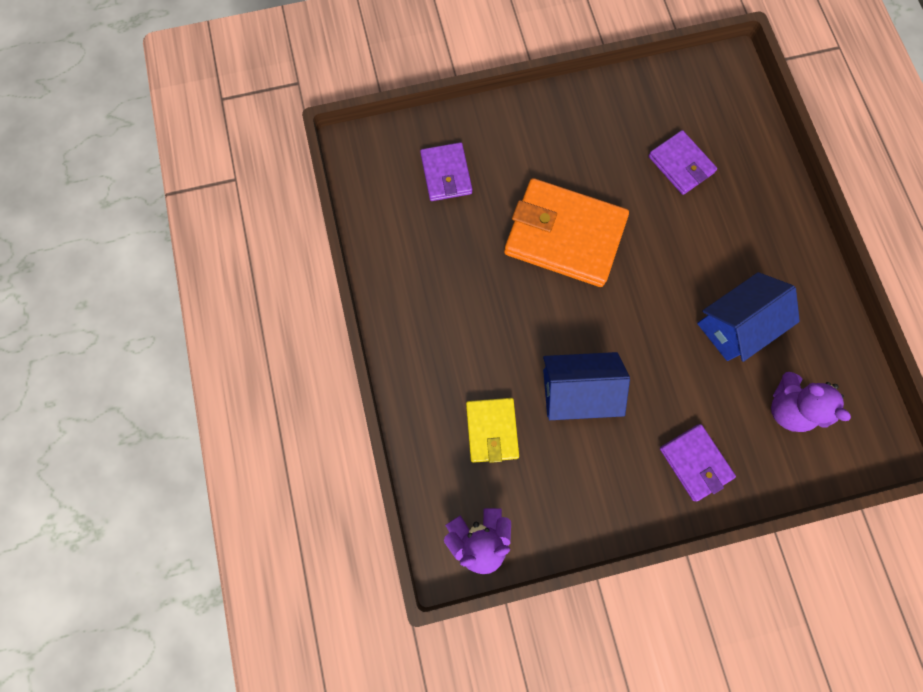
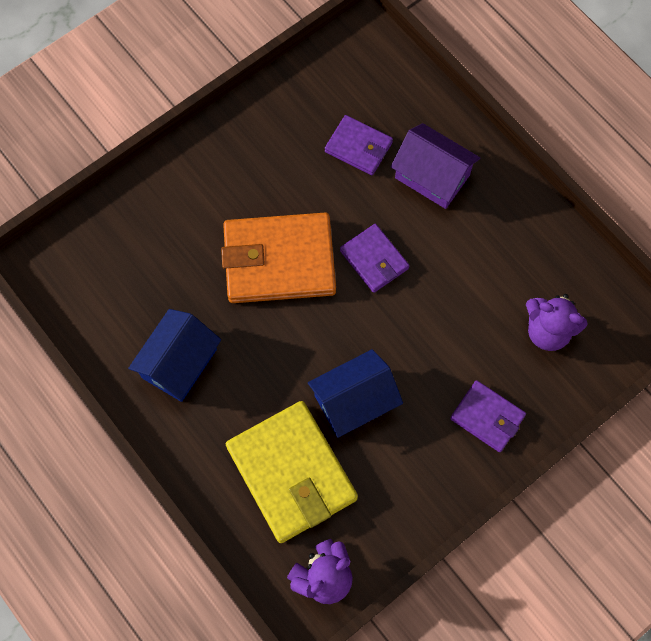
camera: 25 degrees left, 5 degrees down
purple wallet [420,142,472,201] -> purple wallet moved to [340,224,409,293]
yellow wallet [466,398,519,463] -> yellow wallet [226,401,358,543], size x1.85
blue house [697,272,800,362] -> blue house moved to [128,309,221,402]
none -> purple house [390,123,480,209]

